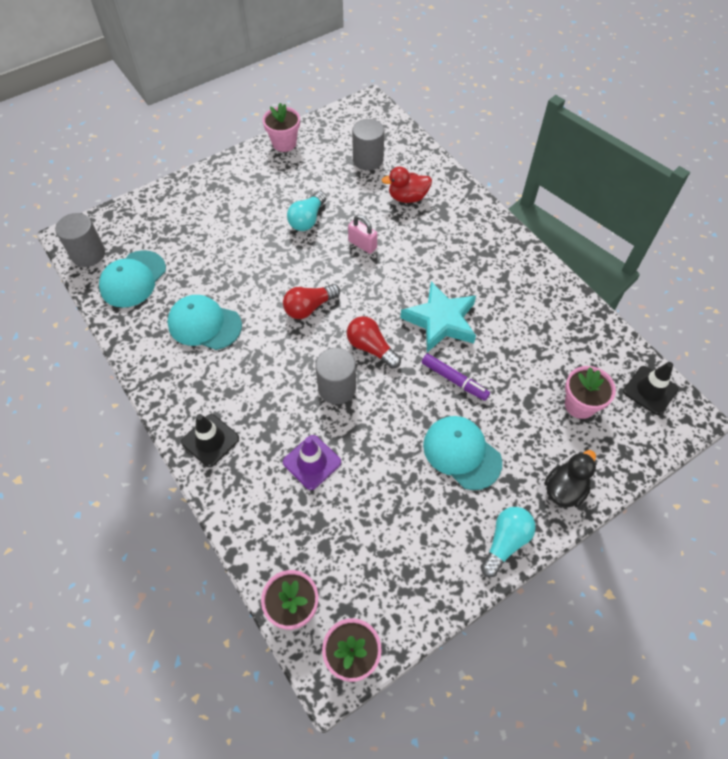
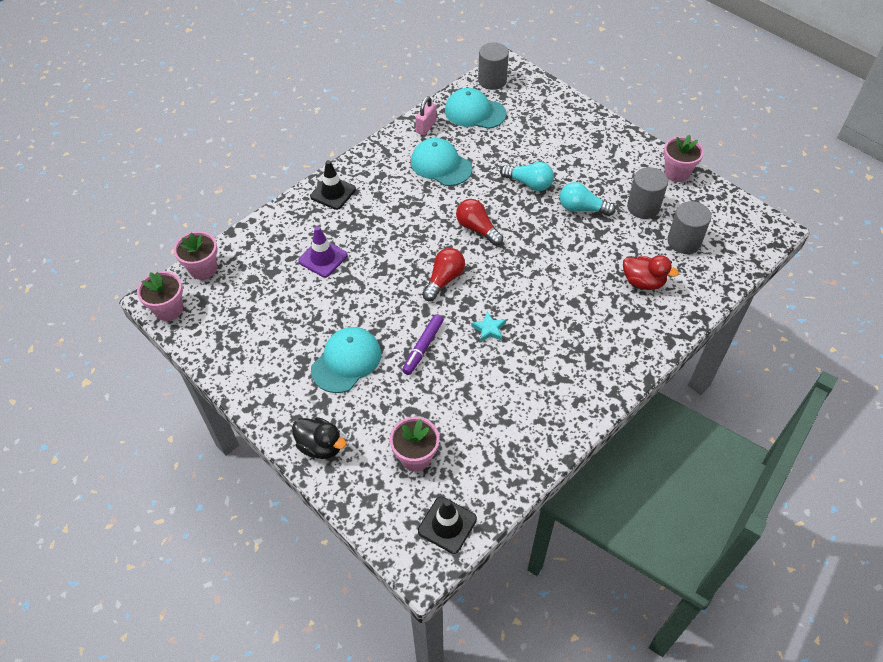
camera: 80 degrees right, 5 degrees down
turquoise cap [168,295,242,350] -> turquoise cap turned 60 degrees counterclockwise [411,138,472,186]
grey cylinder [315,348,356,404] -> grey cylinder moved to [627,167,668,219]
pink padlock [348,215,377,254] -> pink padlock moved to [415,96,437,135]
red duck [382,167,432,203] -> red duck turned 135 degrees clockwise [623,255,679,290]
turquoise star [400,281,476,352] -> turquoise star [471,312,506,343], size x0.45
turquoise light bulb [480,507,536,577] -> turquoise light bulb moved to [500,162,554,191]

